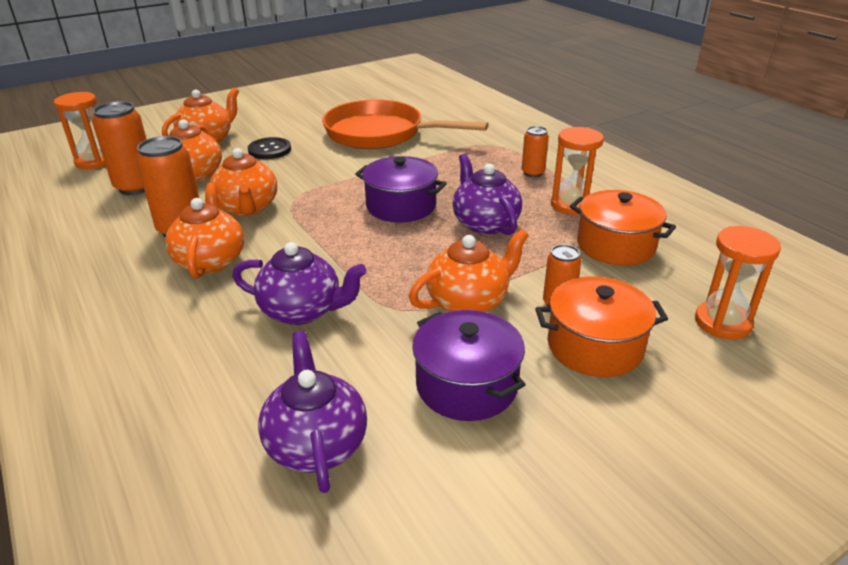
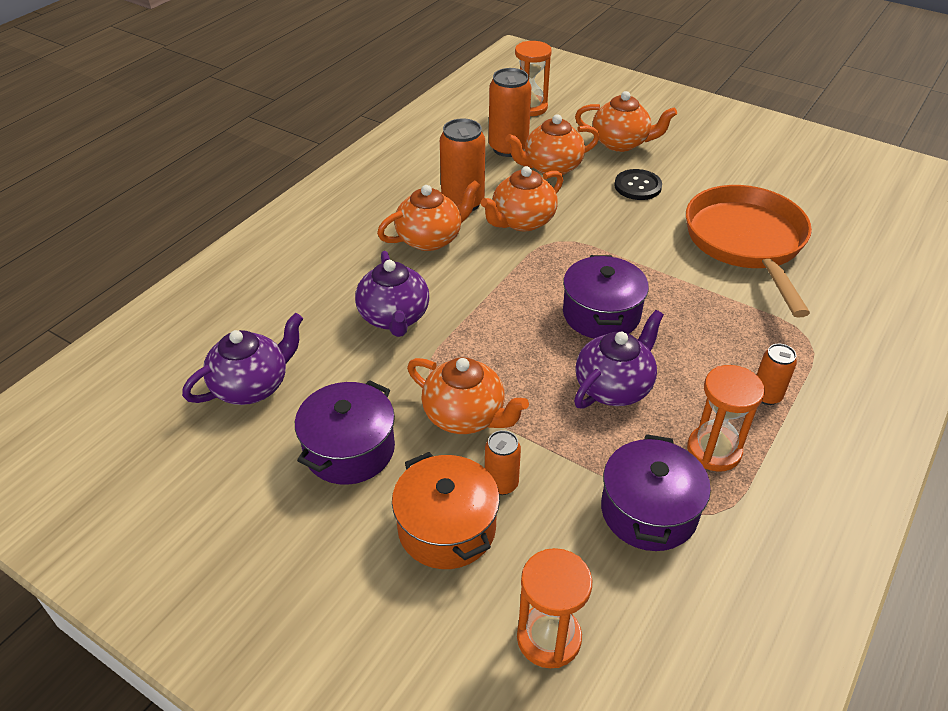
camera: 65 degrees right, 10 degrees up
orange pot [570,190,676,266] -> purple pot [601,434,711,551]

